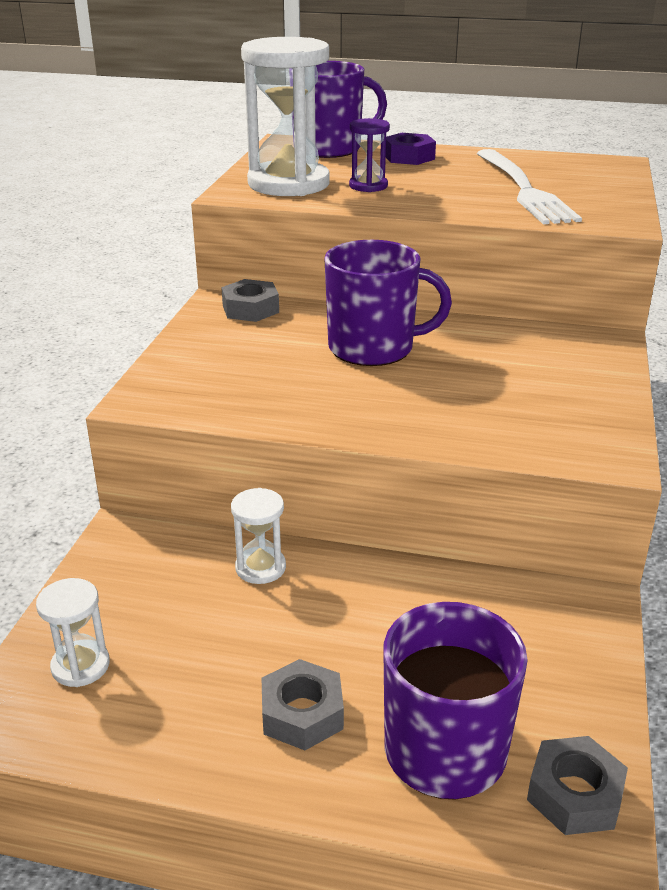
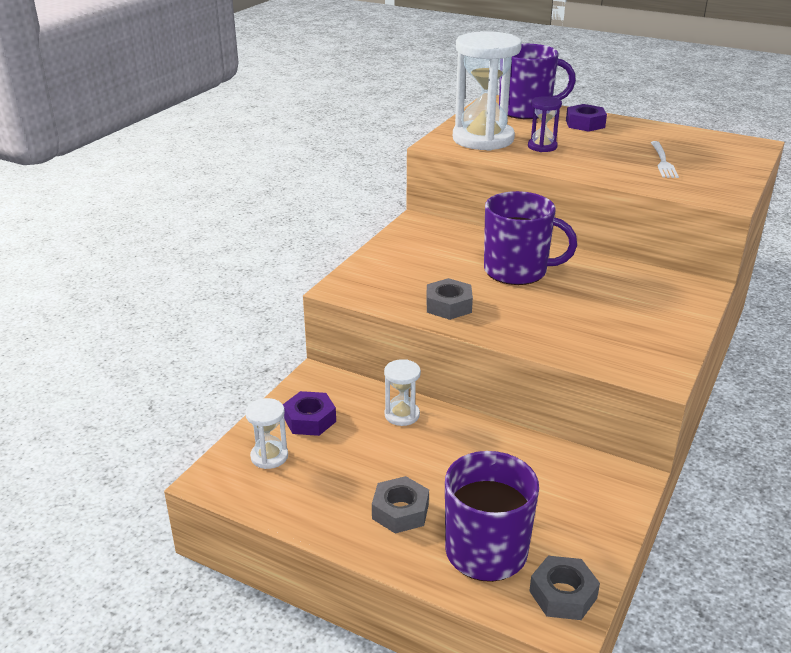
camera: 15 degrees right, 0 degrees up
grey nut [221,279,279,322] -> grey nut moved to [426,278,473,320]
white fork [477,149,582,224] -> white fork [651,141,679,178], size x0.52
none -> purple nut [283,391,336,436]

